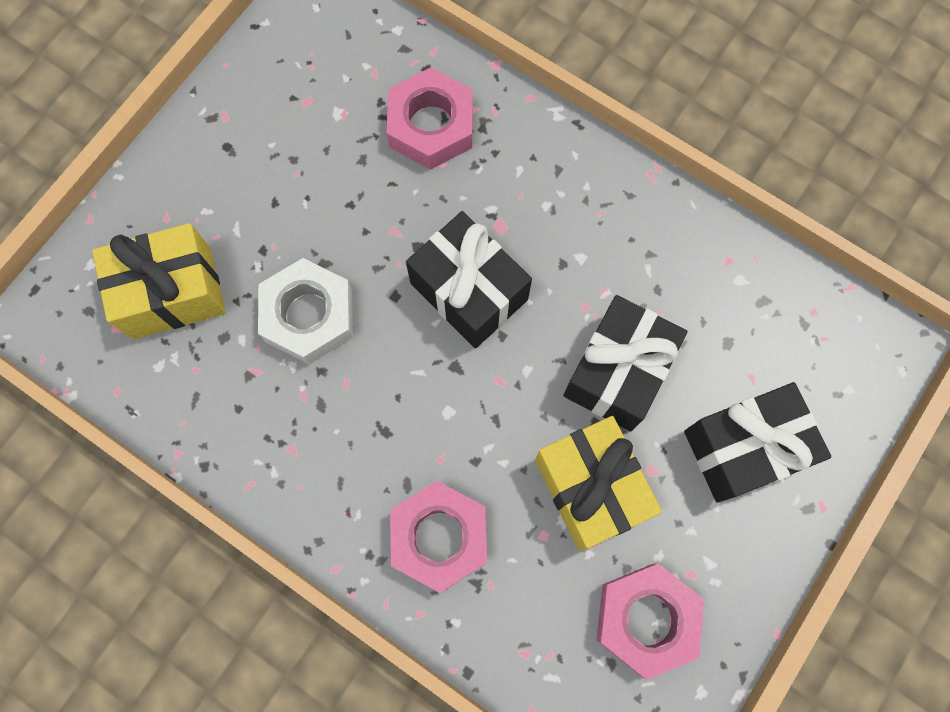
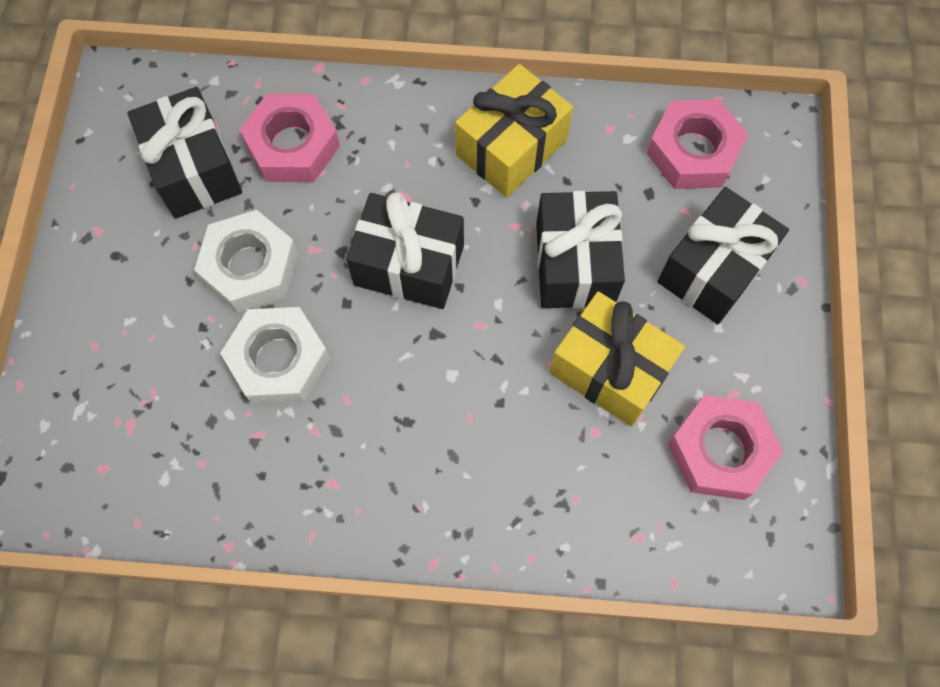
camera: 30 degrees left, 5 degrees down
yellow gift [92,223,226,339] -> yellow gift moved to [455,64,573,197]
pink nut [390,481,487,593] -> pink nut moved to [646,99,748,189]
none -> black gift [127,87,242,218]
none -> white nut [194,210,298,313]

